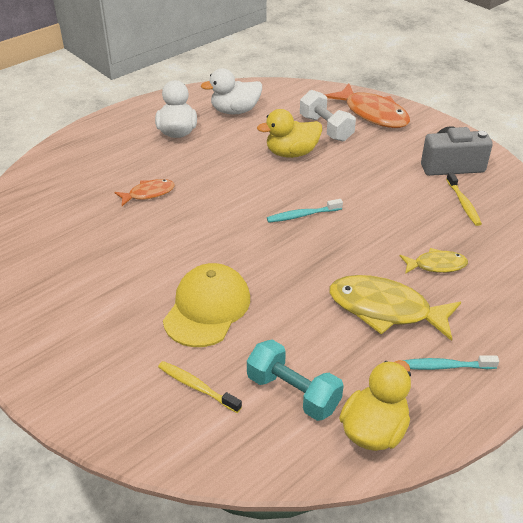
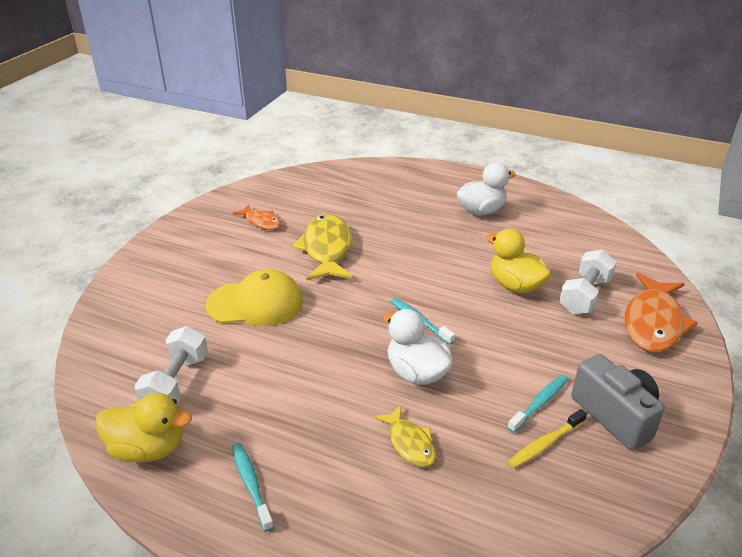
camera: 65 degrees right, 5 degrees down
orange fish [114,179,175,206] -> orange fish moved to [233,204,281,230]
yellow toothbrush [158,361,242,413] -> none
white duck [201,68,262,114] -> white duck moved to [383,309,453,385]
turquoise dumbbell [247,340,344,421] -> white dumbbell [134,326,208,405]
yellow fish [329,275,461,341] -> yellow fish moved to [292,214,352,281]
none -> turquoise toothbrush [507,375,568,433]

